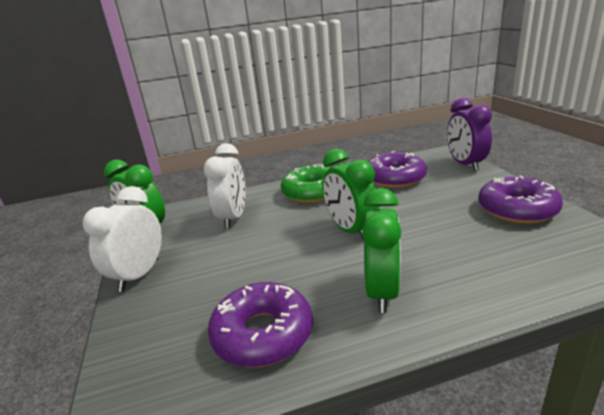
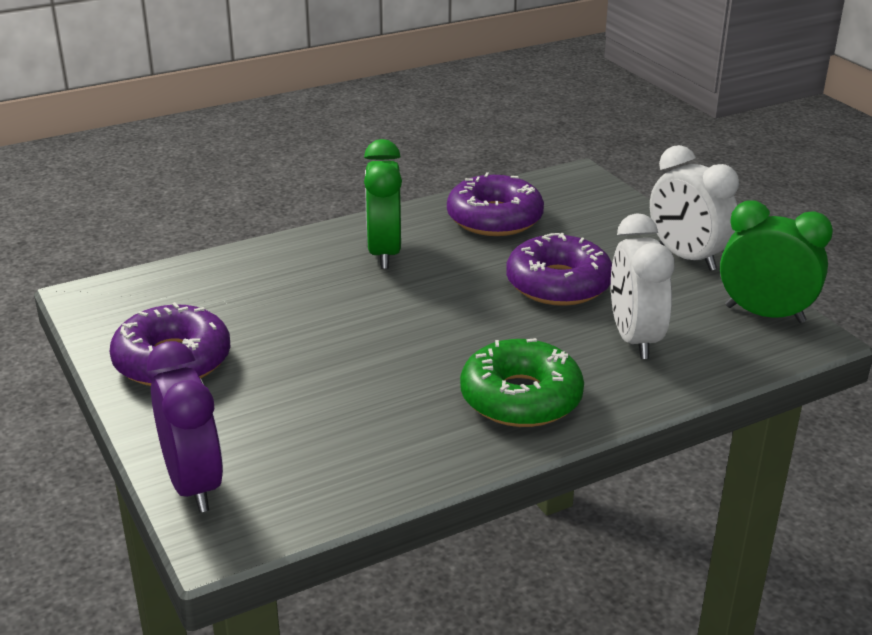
camera: 165 degrees right, 5 degrees up
white clock [83,186,162,292] -> white clock turned 135 degrees clockwise [650,145,739,271]
green clock [323,149,379,241] -> none
purple donut [368,151,427,188] -> purple donut moved to [506,233,612,306]

